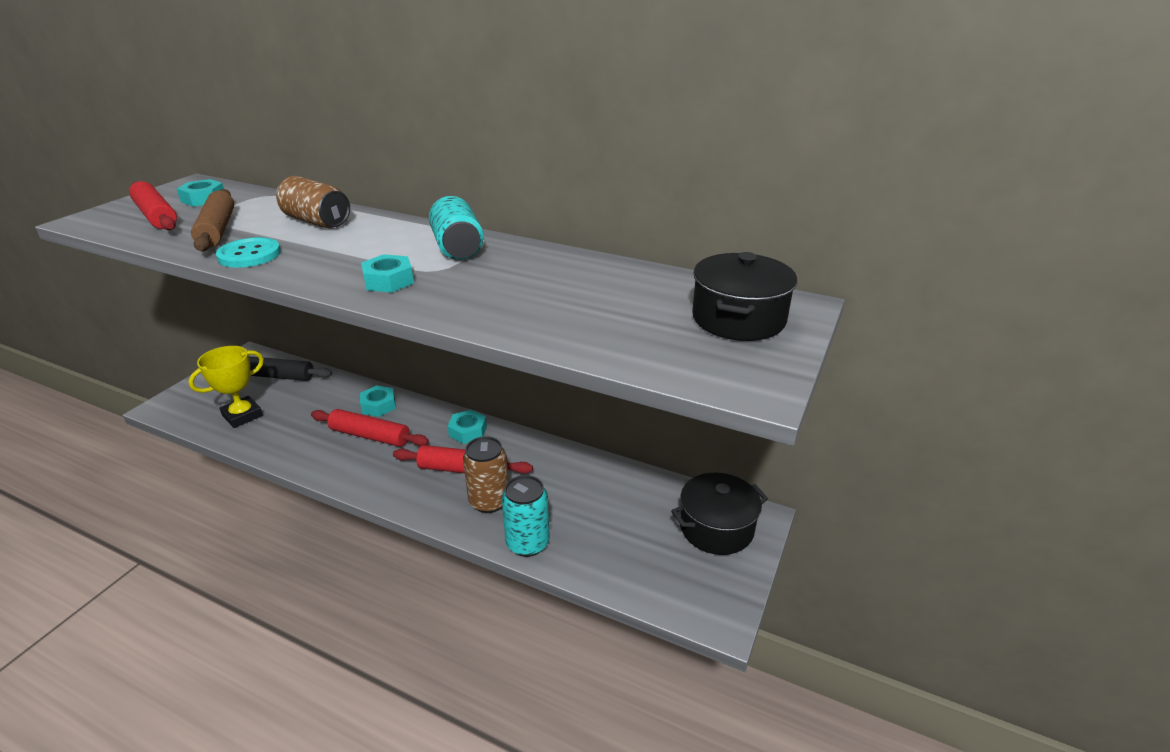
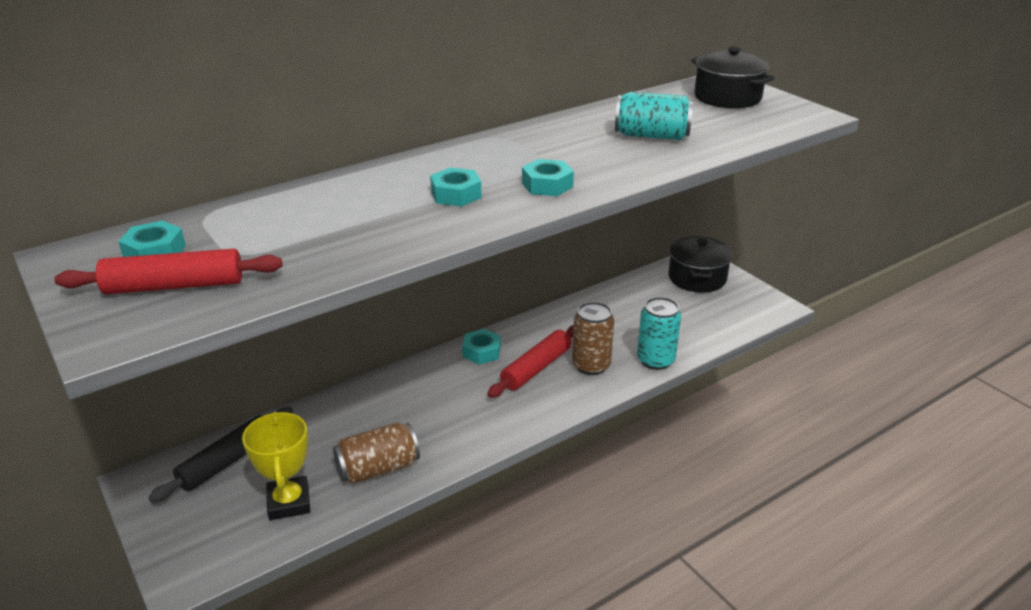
camera: 60 degrees left, 0 degrees up
brown rolling pin [191,189,234,251] -> none
turquoise button [216,237,281,268] -> none
brown can [276,176,350,228] -> brown can moved to [333,423,420,484]
red rolling pin [311,409,429,447] -> none
turquoise nut [360,385,396,417] -> turquoise nut moved to [430,168,482,206]
turquoise can [429,196,484,260] -> turquoise can moved to [615,92,693,140]

